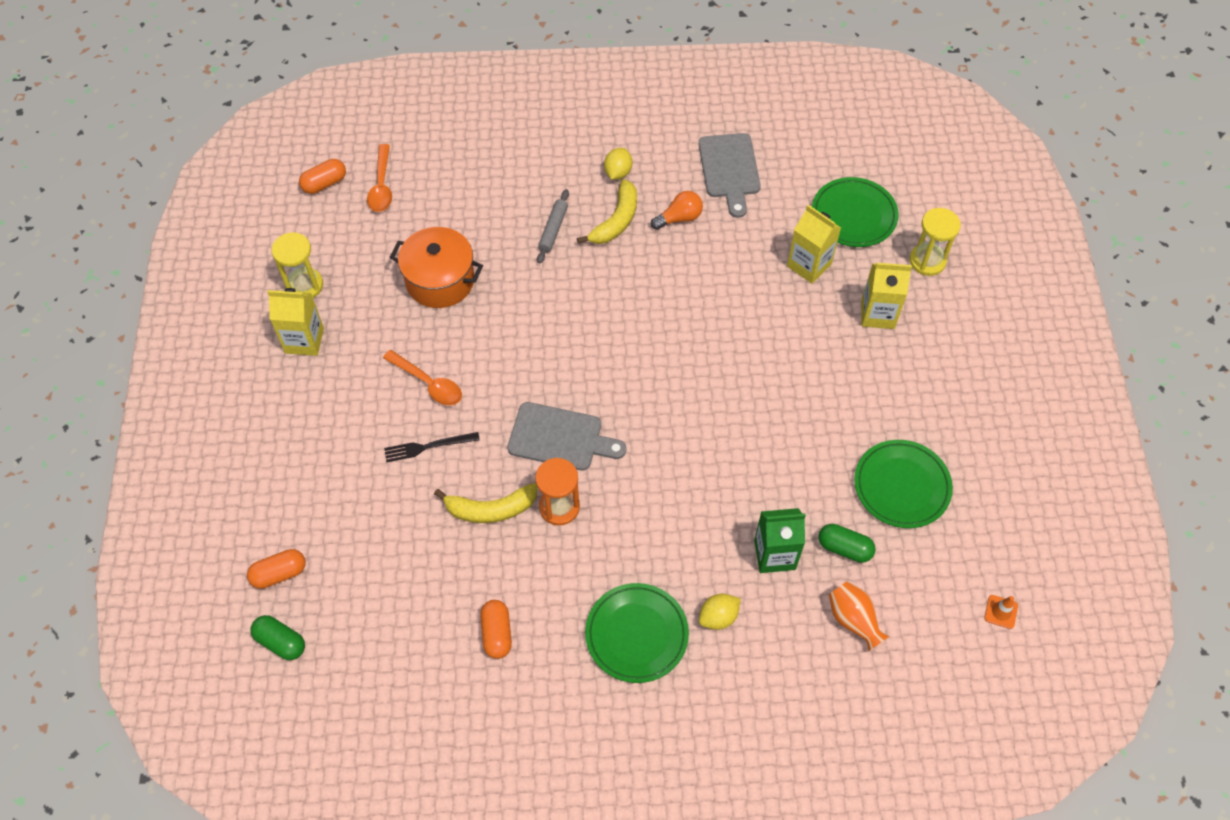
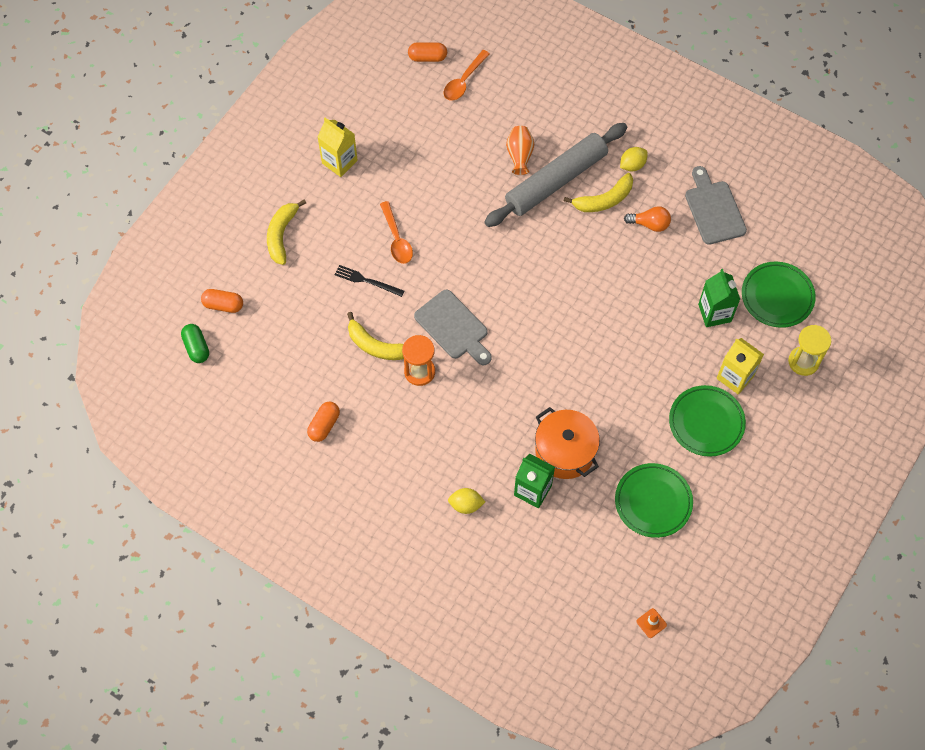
camera: 35 degrees right, 5 degrees up
yellow hourglass [271,232,323,298] -> none
orange pot [390,227,483,308] -> orange pot moved to [535,407,600,479]
grey rolling pin [537,189,569,264] -> grey rolling pin [484,123,627,227], size x2.39
green plate [585,583,689,683] -> green plate moved to [669,385,746,457]
grey cutting board [699,133,761,218] -> grey cutting board turned 135 degrees clockwise [685,166,747,245]
yellow carton [787,205,841,284] -> green carton [698,269,741,327]
green capsule [818,524,876,563] -> none
orange vase [829,581,889,651] -> orange vase moved to [506,126,534,175]
none -> yellow banana [267,200,306,265]

